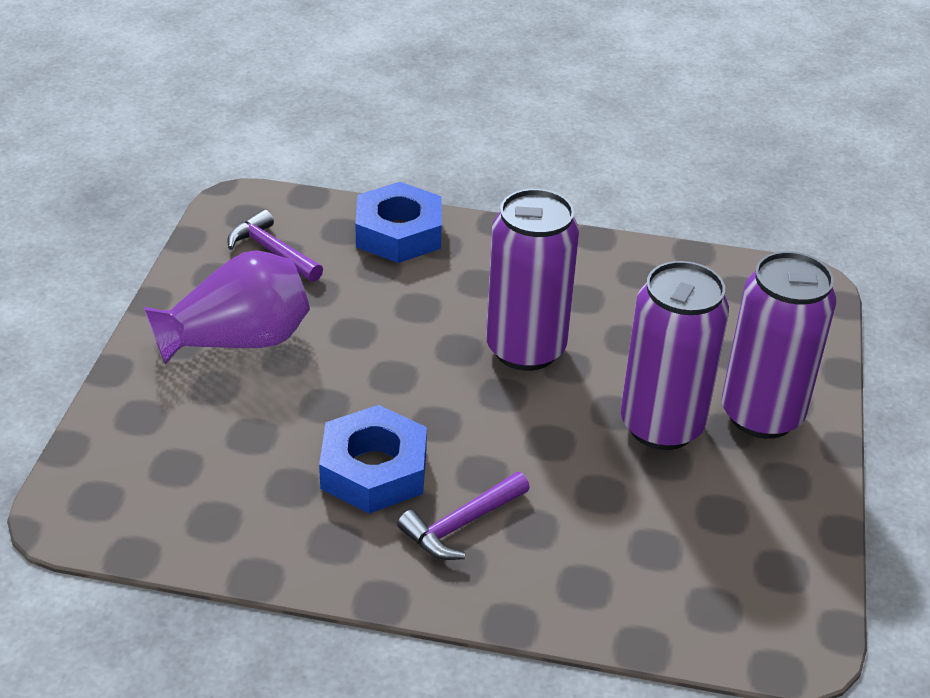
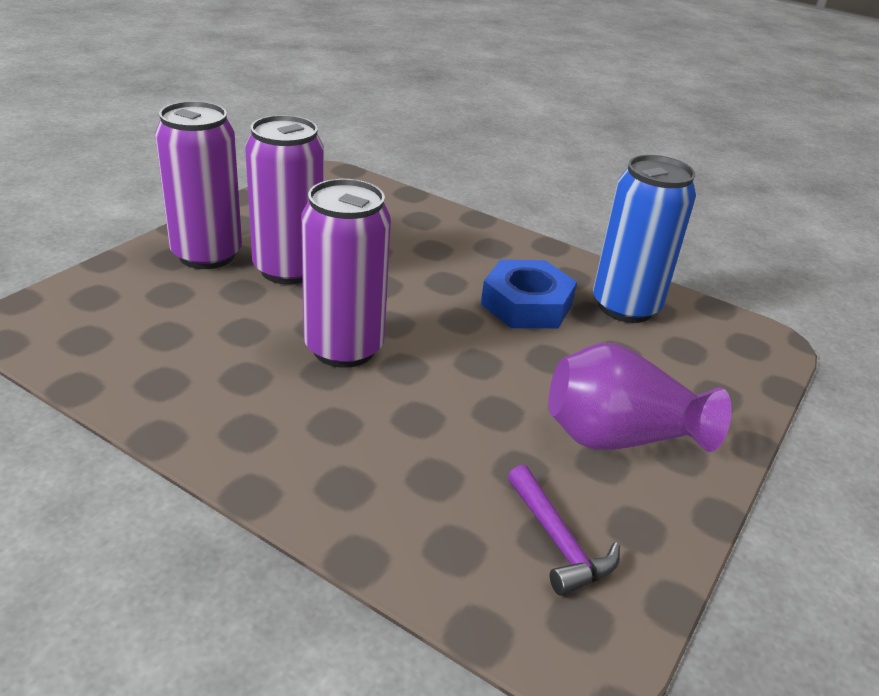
camera: 160 degrees left, 5 degrees down
blue nut [355,182,442,263] -> none
purple hammer [397,472,530,560] -> none
none -> blue can [593,155,696,323]

